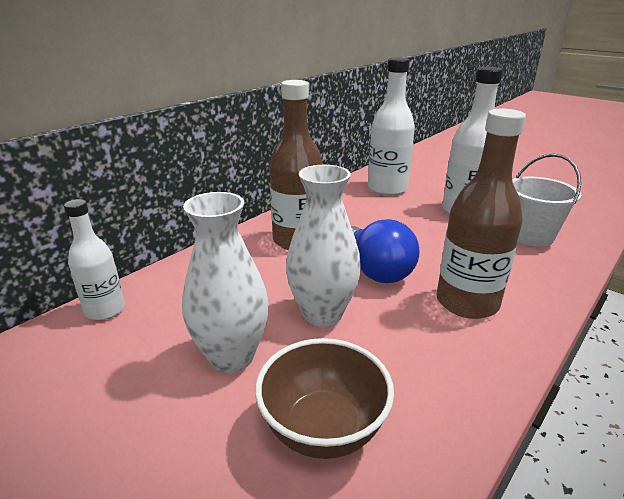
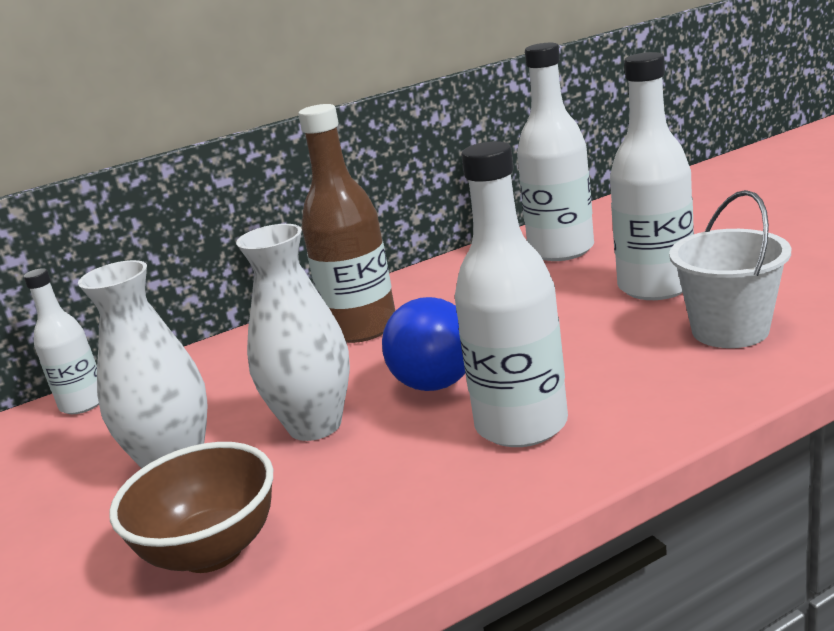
camera: 25 degrees right, 5 degrees down
brown bottle [436,109,526,319] -> white bottle [455,141,568,447]

